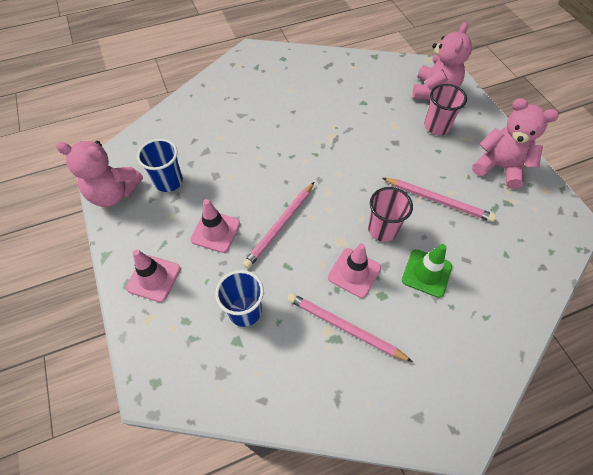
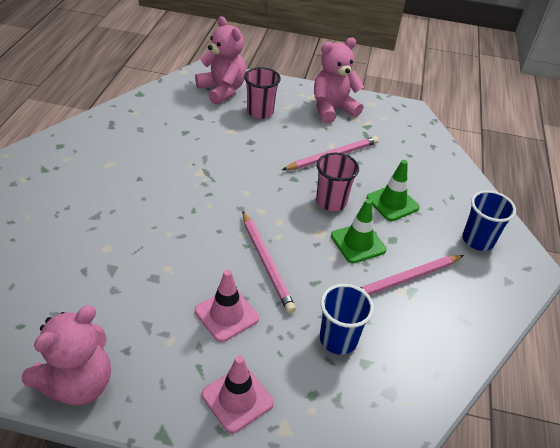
camera: 60 degrees left, 15 degrees down
blue cup [137,139,183,192] -> blue cup moved to [462,190,516,251]
pink traffic cone [328,243,381,298] -> green traffic cone [331,199,387,263]

